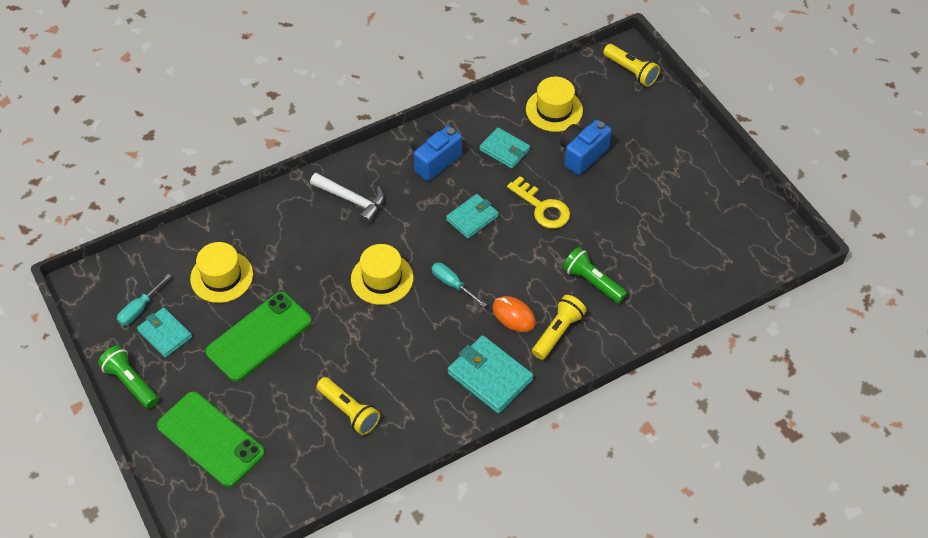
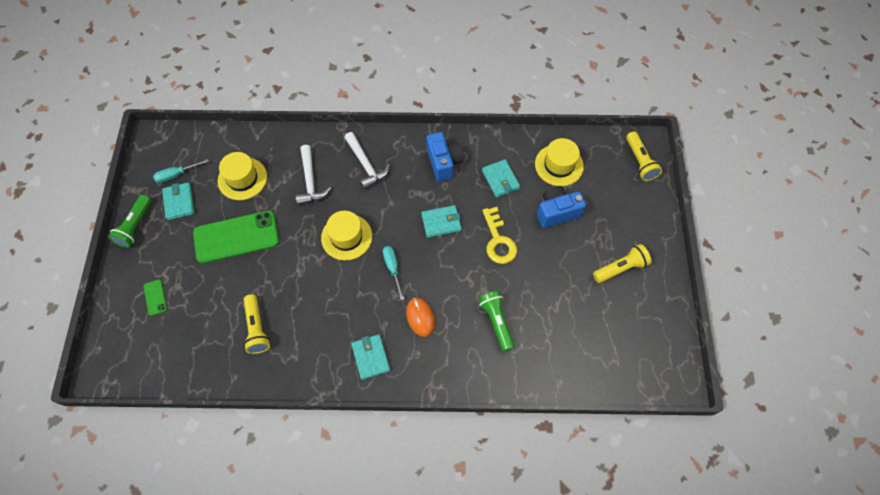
camera: 30 degrees right, 10 degrees up
green flashlight [98,345,159,409] -> green flashlight turned 150 degrees counterclockwise [108,195,151,248]
green phone [157,392,265,487] -> green phone [143,279,167,316], size x0.42
blue camera [411,126,462,181] -> blue camera turned 90 degrees clockwise [426,132,463,182]
turquoise wallet [448,335,533,414] -> turquoise wallet [351,334,390,380], size x0.67
yellow flashlight [532,295,587,360] -> yellow flashlight moved to [593,244,651,283]
none -> white hammer [296,145,331,205]

